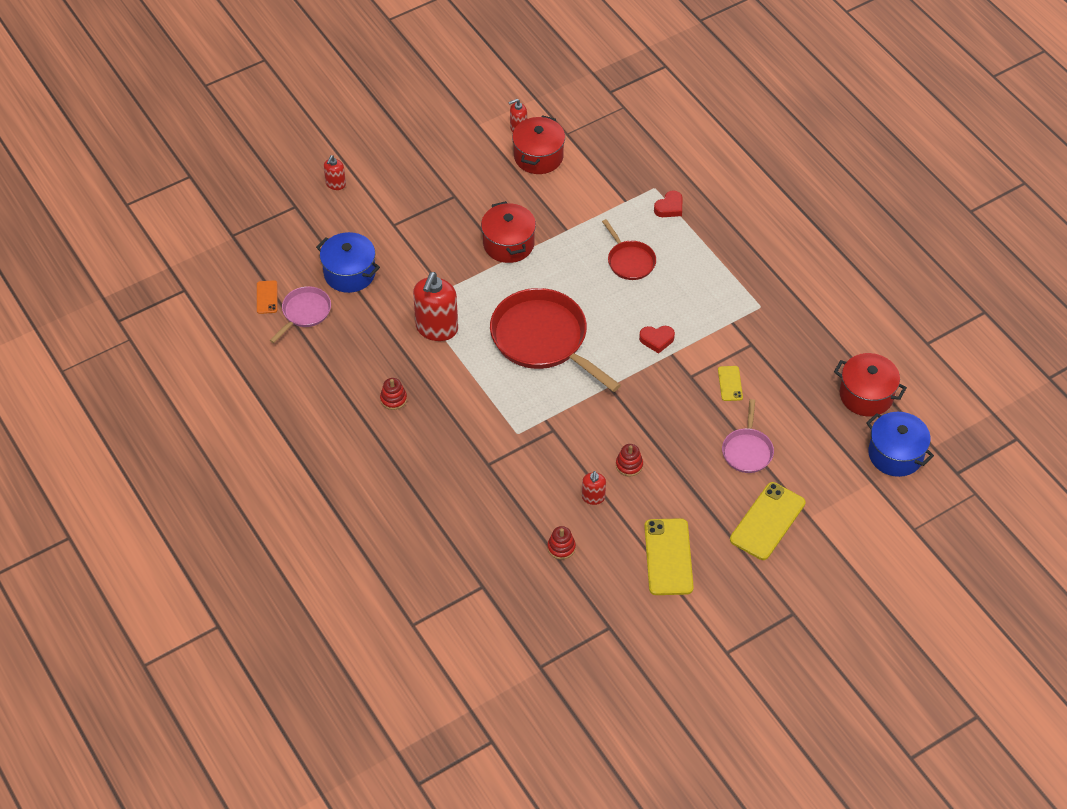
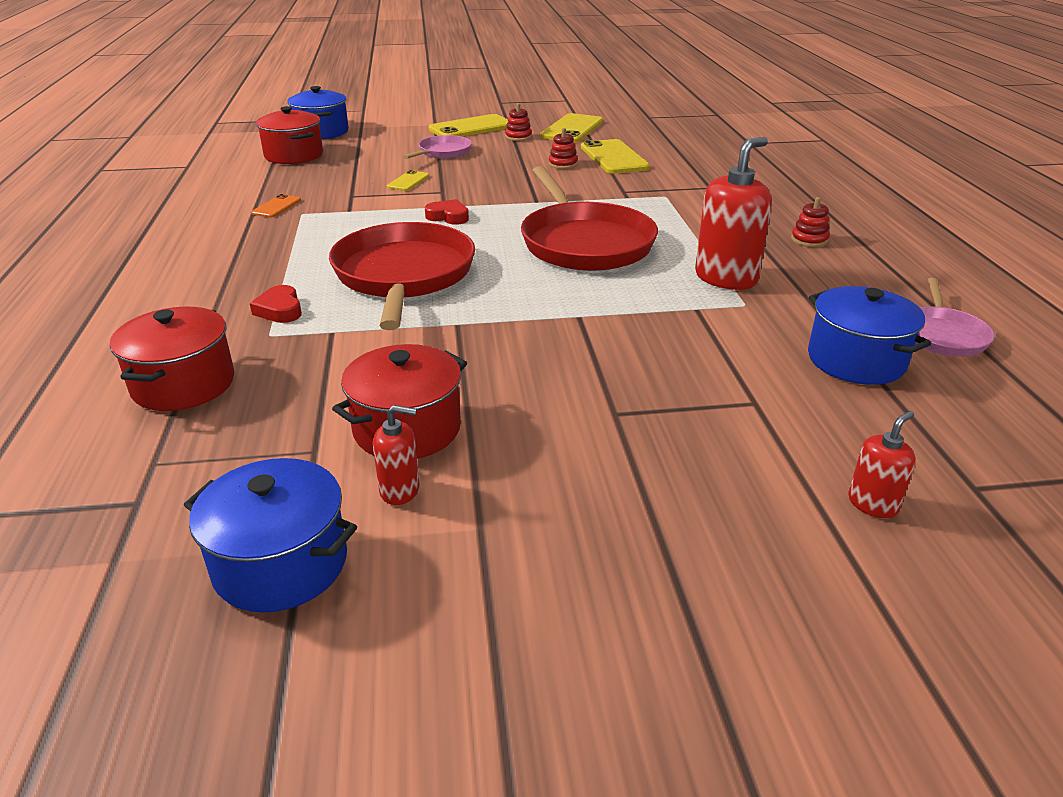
camera: 155 degrees left, 20 degrees down
orange phone [257,280,278,314] -> orange phone moved to [251,194,301,218]
pink pan [270,286,331,343] -> pink pan turned 45 degrees counterclockwise [916,278,995,356]
red pot [481,201,536,263] -> red pot moved to [110,307,234,411]
red stacking toy [547,526,576,560] -> red stacking toy moved to [505,103,532,141]
red soap dispenser [582,471,606,505] -> yellow phone [581,139,650,174]
red pan [602,219,656,280] -> red pan [329,222,475,330], size x1.95
red heart [654,190,682,217] -> red heart turned 90 degrees counterclockwise [250,285,302,323]
none -> blue pot [184,458,357,613]

